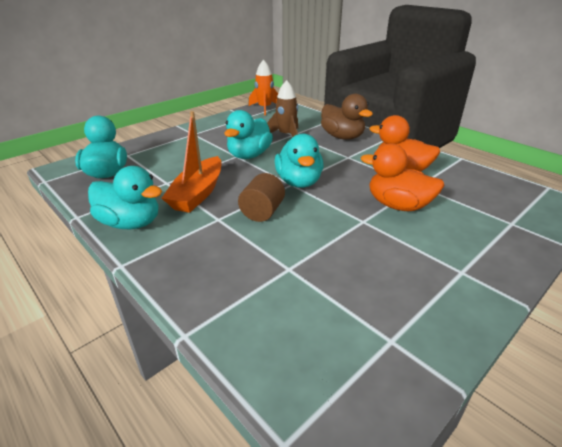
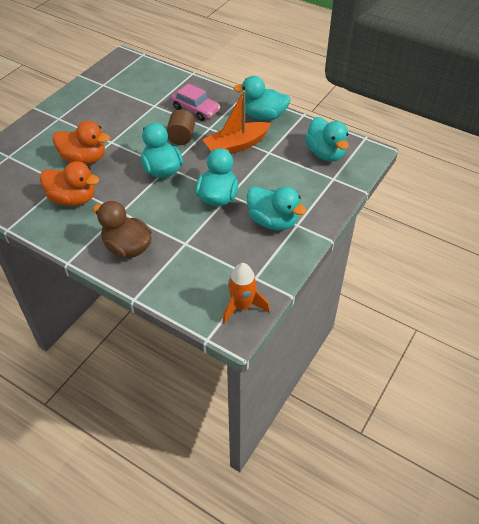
camera: 165 degrees right, 15 degrees up
orange boat [161,111,221,213] -> orange boat turned 120 degrees counterclockwise [202,90,271,154]
brown rocket [267,80,298,137] -> none
none -> pink car [171,83,220,121]
none -> turquoise duck [247,186,307,230]

